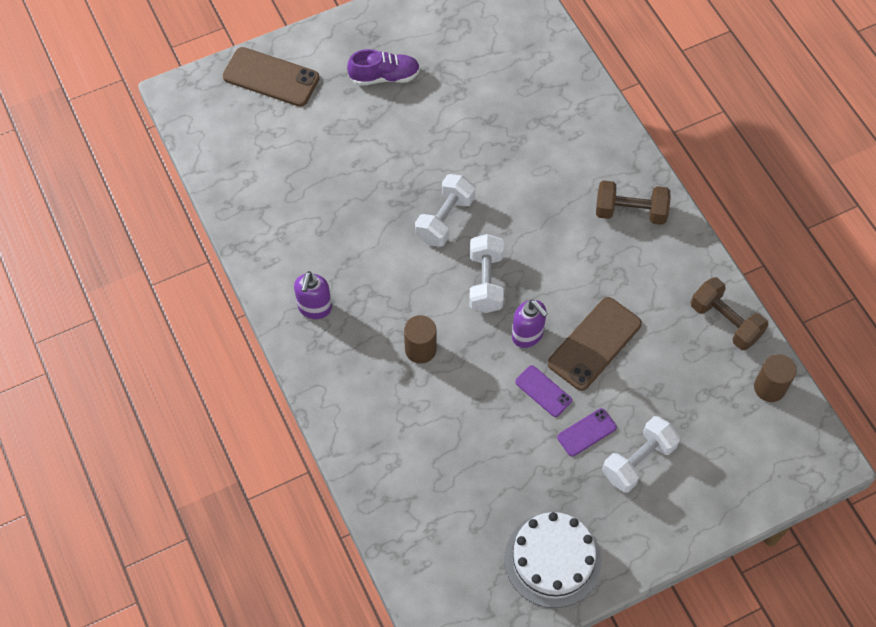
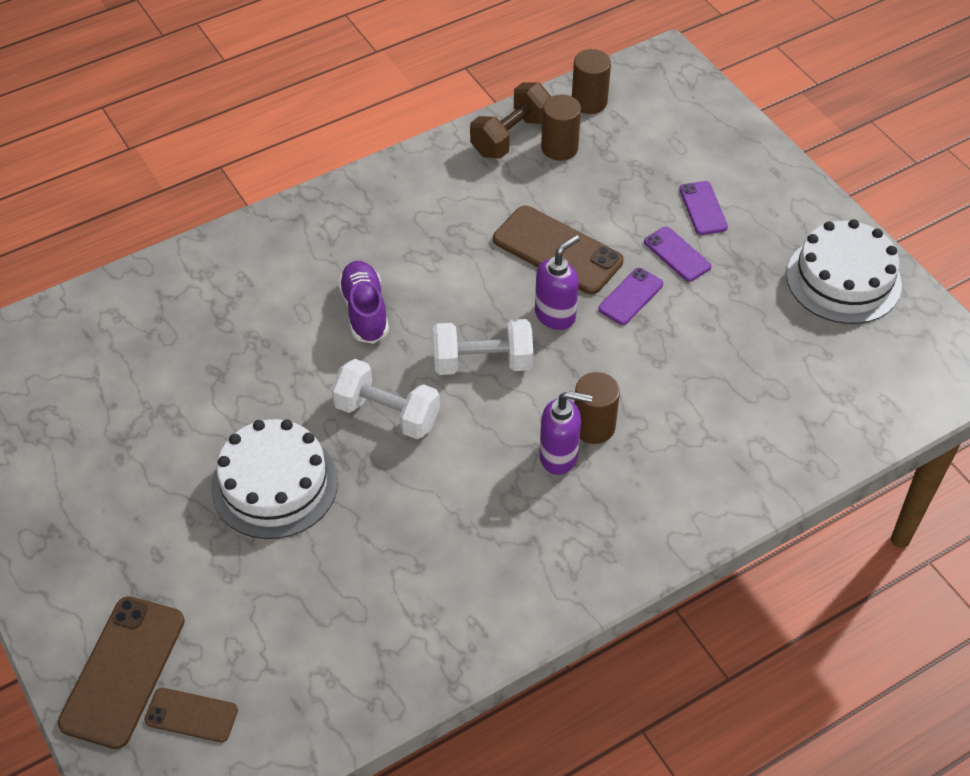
camera: 95 degrees left, 10 degrees down
purple soap dispenser [294,271,332,319] -> purple soap dispenser moved to [539,391,592,475]
purple shoe [347,49,420,86] -> purple shoe moved to [338,261,389,344]
brown dumbbell [596,181,671,225] -> none
white dumbbell [602,416,680,492] -> purple phone [679,181,728,235]
none -> brown phone [145,688,238,742]
none -> white cake [211,419,338,539]
none -> brown cylinder [541,95,581,161]

